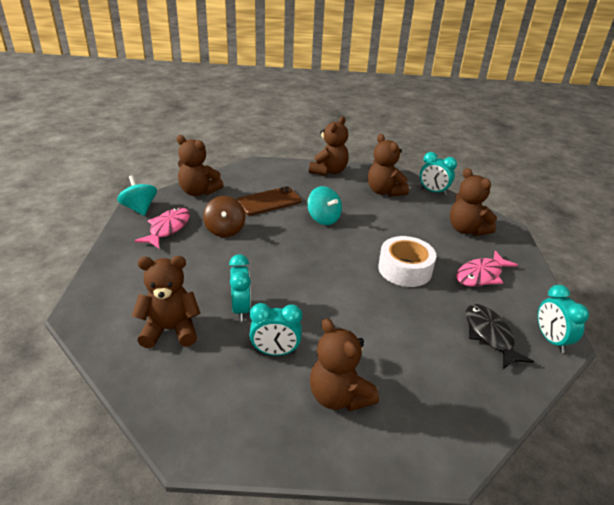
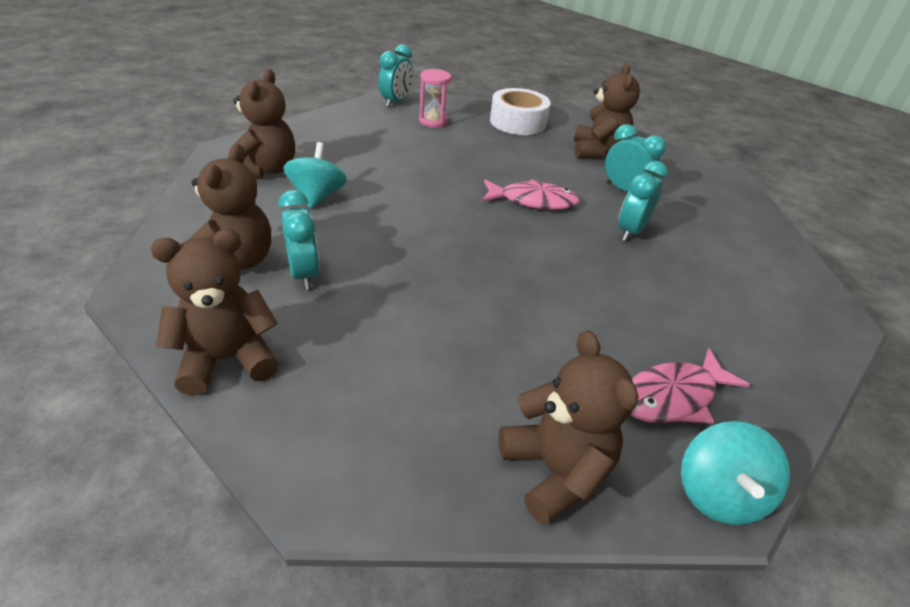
camera: 140 degrees left, 5 degrees up
brown teddy bear [132,256,201,349] -> none
brown spinning top [203,196,245,237] -> none
brown phone [237,186,302,215] -> none
turquoise spinning top [307,186,342,225] -> turquoise spinning top moved to [283,142,347,209]
white tape [378,236,436,287] -> white tape moved to [490,88,551,135]
turquoise clock [420,152,457,195] -> turquoise clock moved to [278,190,320,290]
pink fish [456,251,518,287] -> pink fish moved to [482,179,580,210]
black fish [466,304,534,369] -> pink hourglass [419,69,451,128]

